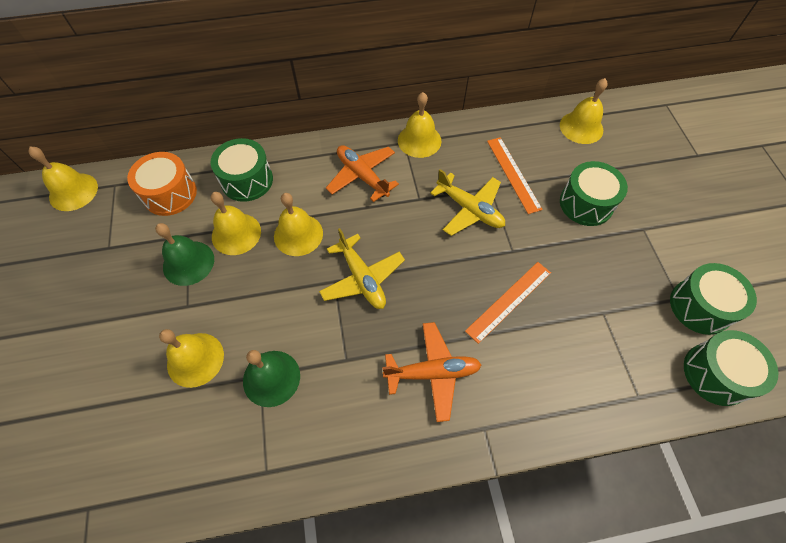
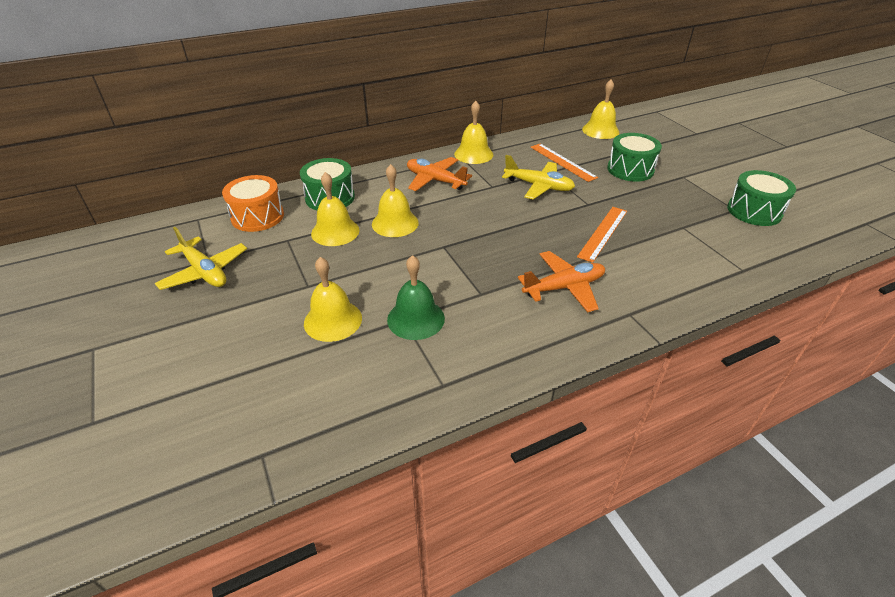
camera: 15 degrees left, 20 degrees down
yellow bell [29,147,98,211] -> none
green bell [155,223,214,286] -> none
yellow plane [319,228,405,309] -> yellow plane moved to [155,227,247,290]
green drum [684,330,778,406] -> none

